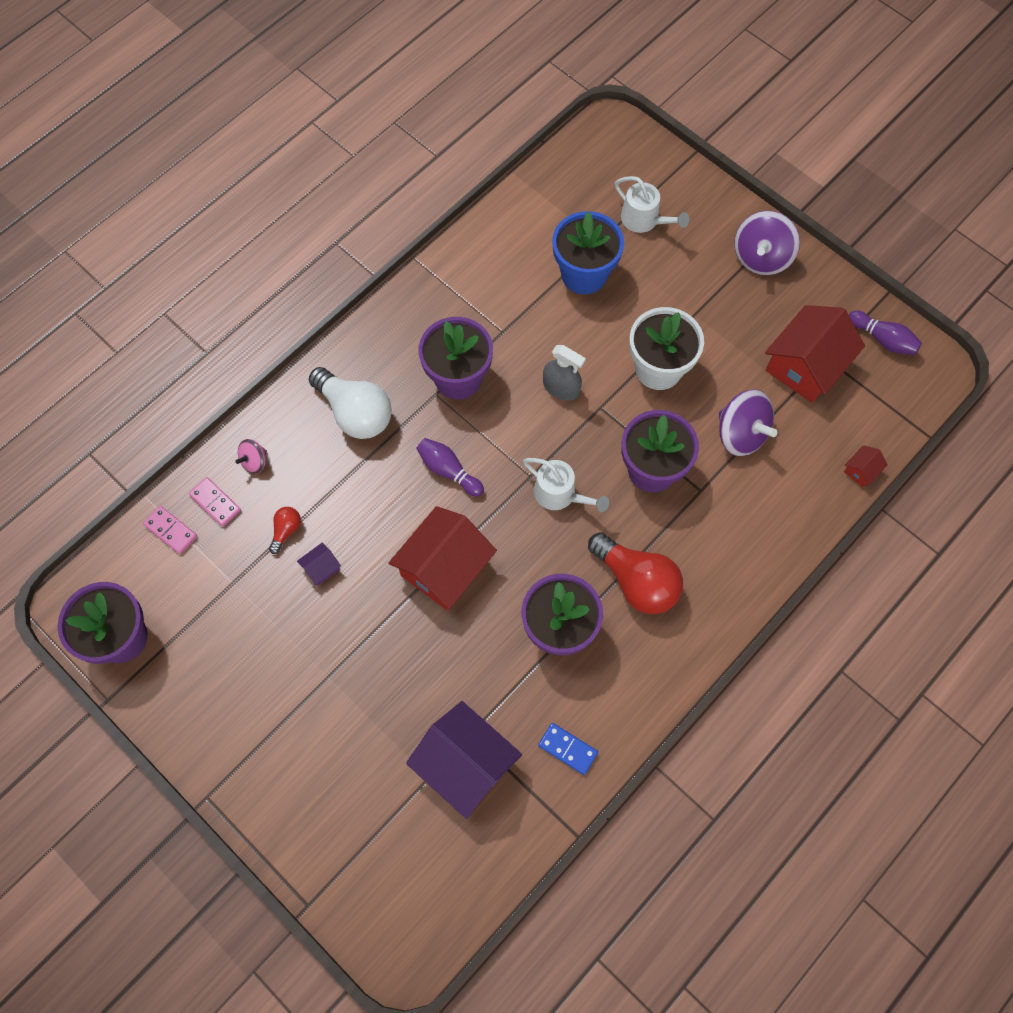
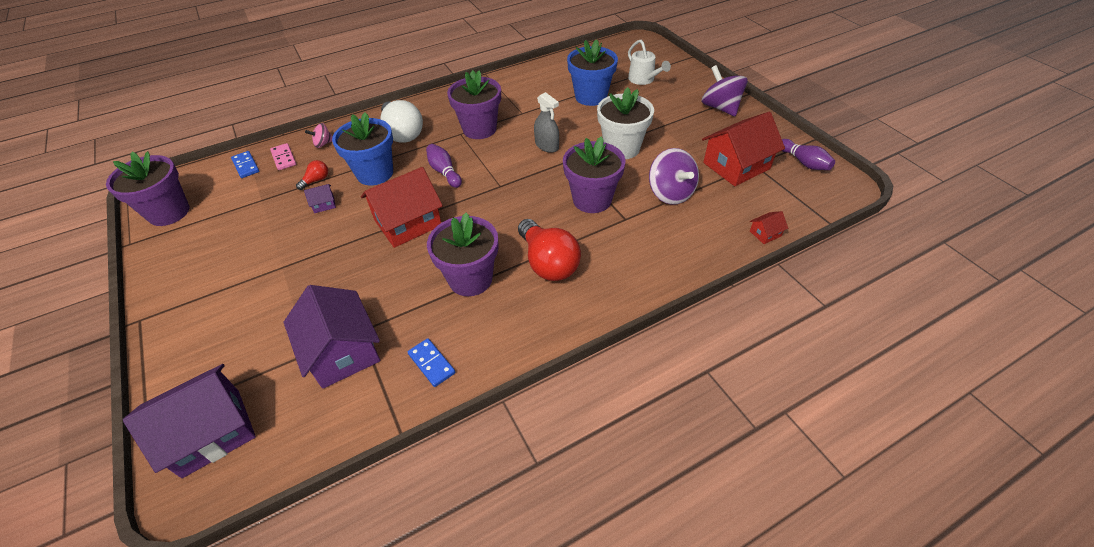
camera: 20 degrees right, 20 degrees down
pink domino [143,506,197,554] -> blue domino [231,151,259,178]
white watering can [523,458,609,512] -> none
purple spinning top [734,211,800,275] -> purple spinning top turned 105 degrees clockwise [701,65,748,116]
none -> purple house [123,364,256,478]
none -> blue flower pot [332,112,393,185]

